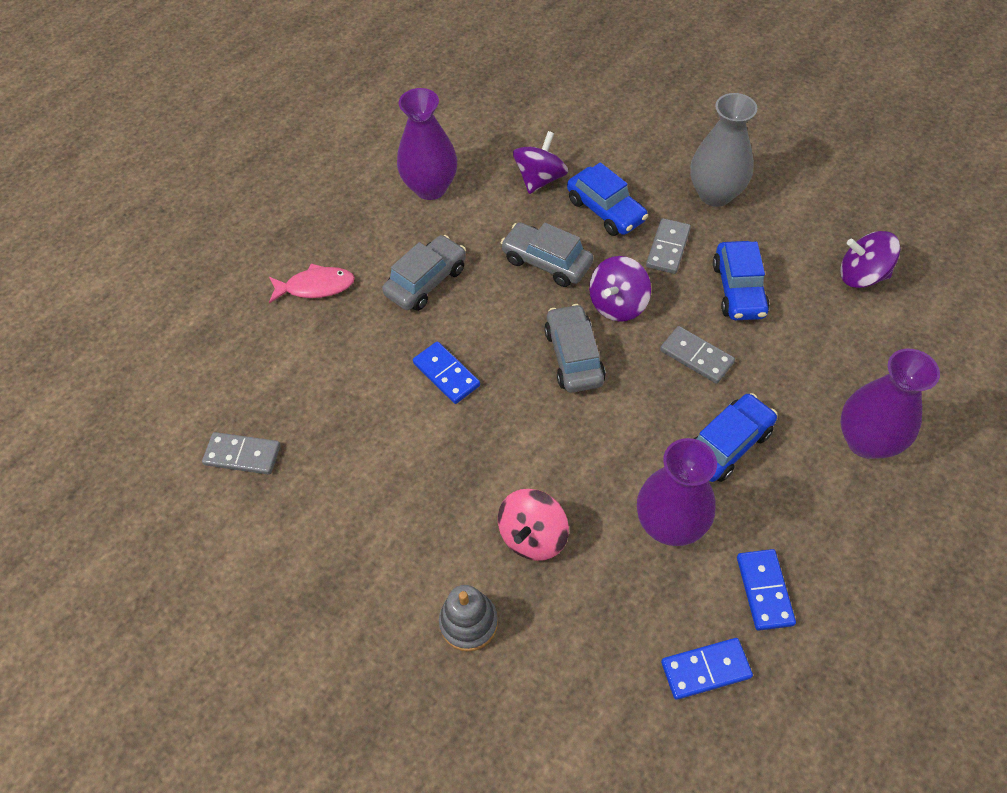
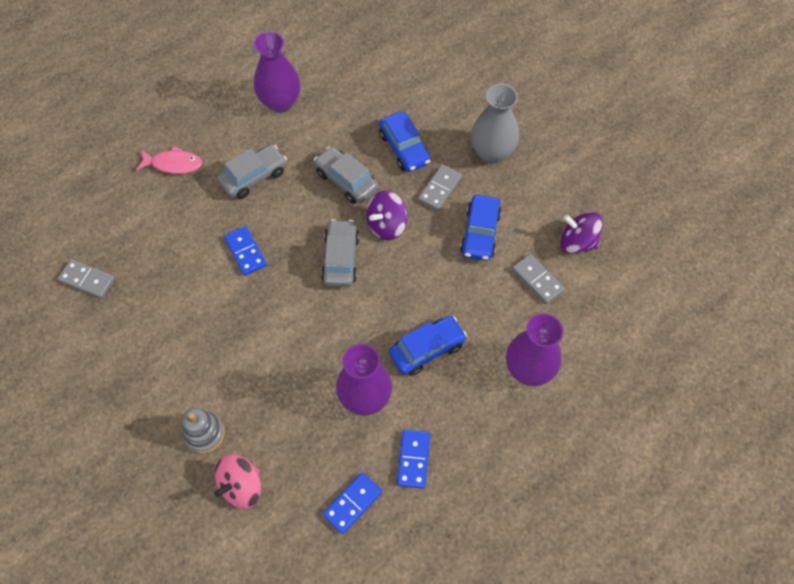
camera: 10 degrees right, 5 degrees up
pink spinning top [498,489,569,561] -> pink spinning top moved to [214,454,261,509]
purple spinning top [513,131,568,194] -> none
grey domino [660,326,735,384] -> grey domino moved to [512,254,565,304]
blue domino [661,638,753,700] -> blue domino turned 45 degrees counterclockwise [323,472,382,534]

